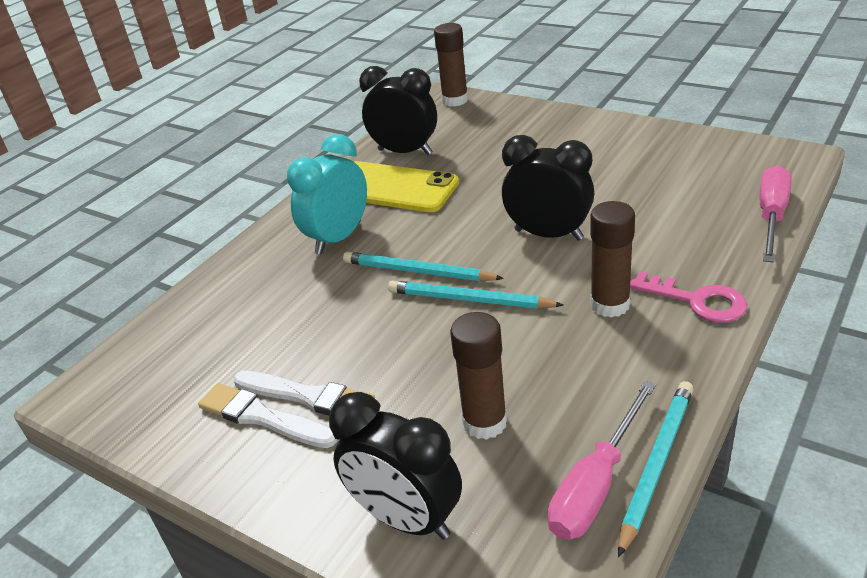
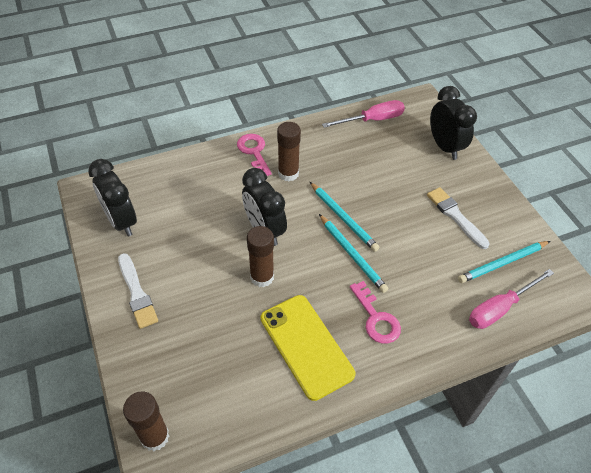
camera: 150 degrees left, 15 degrees up
white brush [198,383,337,448] -> white brush moved to [118,253,158,329]
turquoise clock [287,134,367,255] -> pink key [350,281,401,344]
black clock [359,66,437,155] -> black clock moved to [88,159,137,236]
brown glue stick [450,312,507,440] -> brown glue stick moved to [247,226,274,287]
turquoise pencil [618,381,694,557] -> turquoise pencil moved to [458,241,550,283]
pink screwdriver [760,165,791,262] -> pink screwdriver moved to [469,269,554,329]

